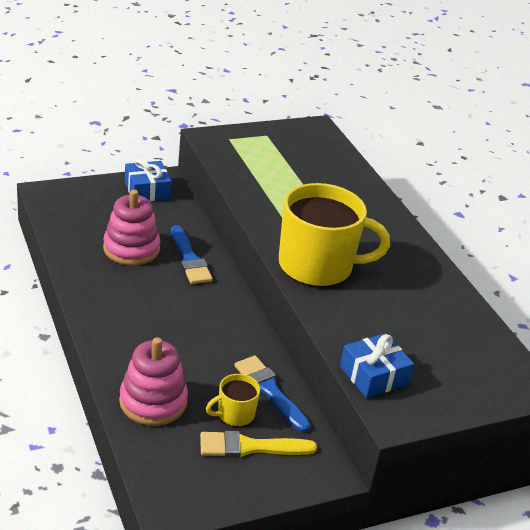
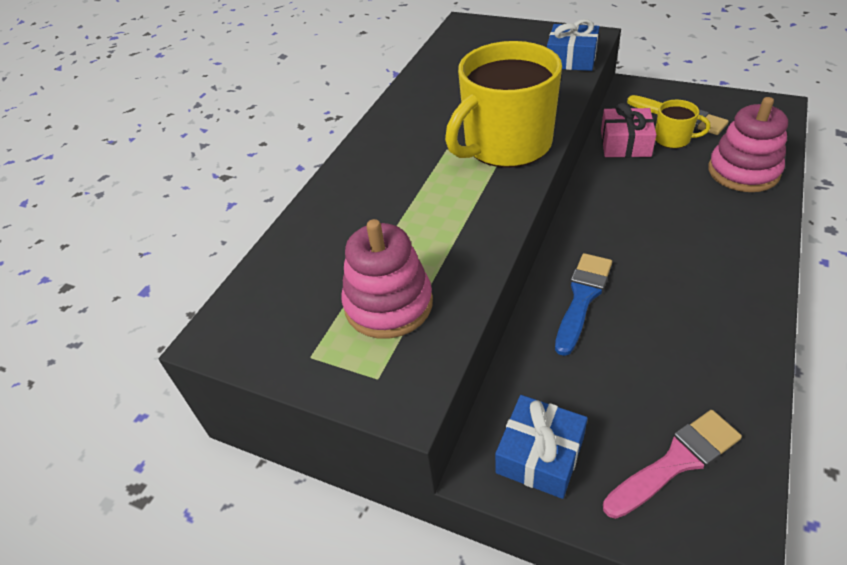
camera: 125 degrees left, 10 degrees up
pink stacking toy [103,190,161,265] -> pink stacking toy moved to [342,219,433,339]
blue brush [234,356,311,433] -> pink gift [601,103,656,157]
yellow mug [279,183,390,287] -> yellow mug turned 90 degrees counterclockwise [445,41,562,168]
none -> pink brush [603,410,742,519]

